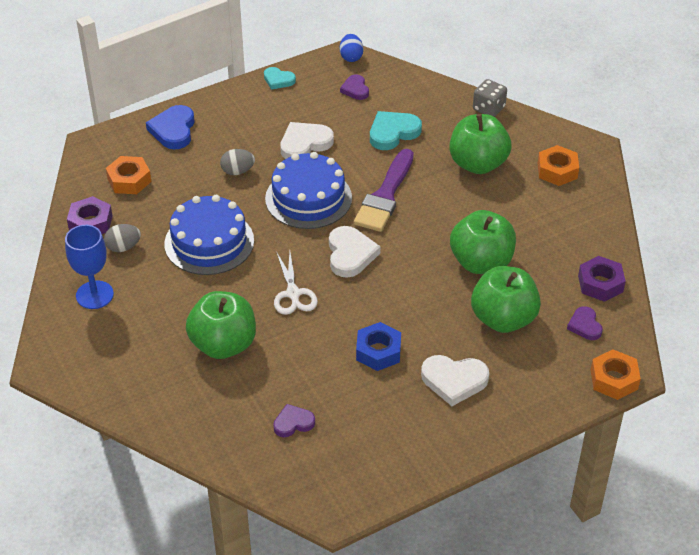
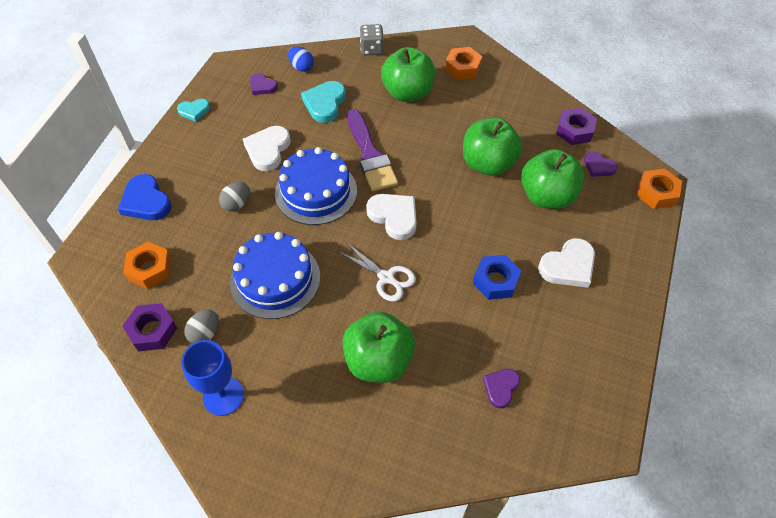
camera: 40 degrees left, 10 degrees up
blue egg [340,34,364,62] -> blue egg moved to [288,46,314,72]

